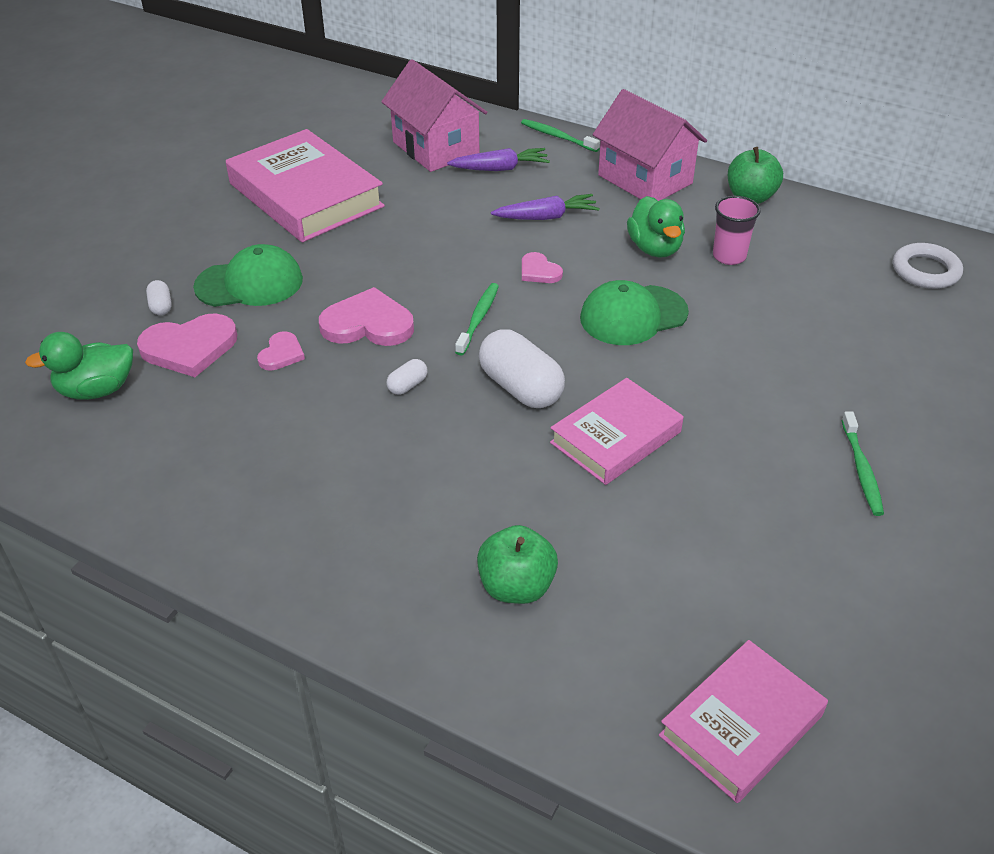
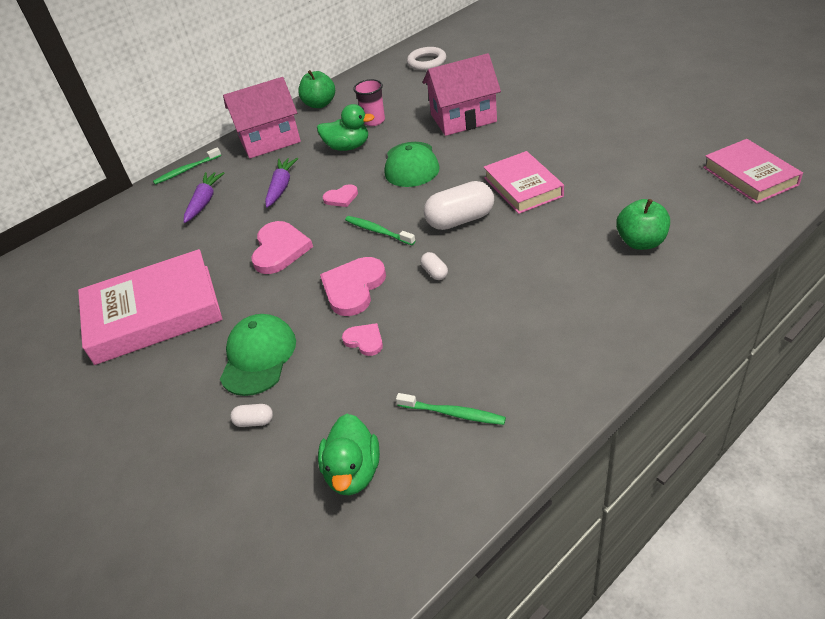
camera: 65 degrees left, 0 degrees up
pink heart [137,313,237,377] -> pink heart moved to [251,221,313,274]
pink house [381,59,488,172] -> pink house moved to [423,53,501,136]
green toothbrush [842,411,884,516] -> green toothbrush moved to [396,393,506,425]

